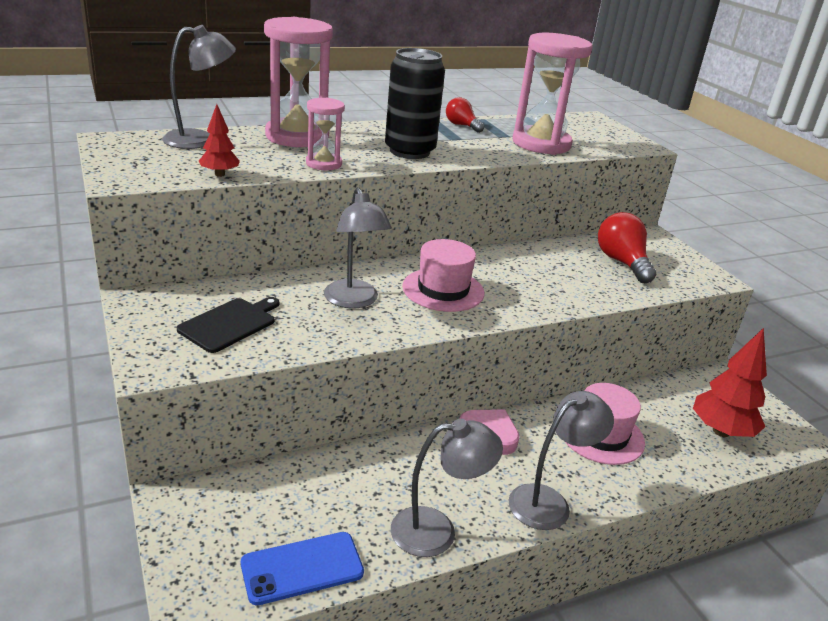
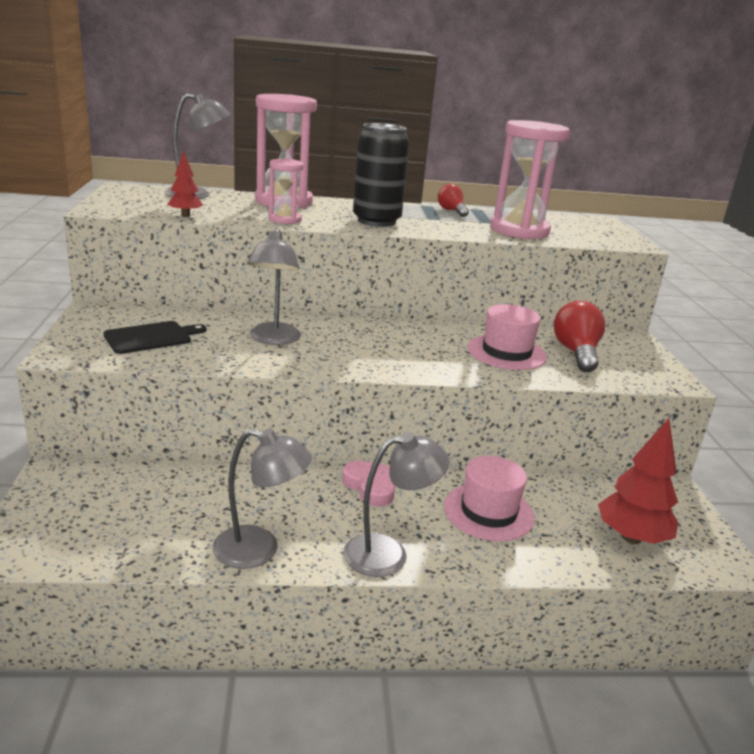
camera: 20 degrees right, 5 degrees down
blue phone [241,532,364,605] -> none
pink hat [402,239,484,312] -> pink hat moved to [467,304,547,370]

